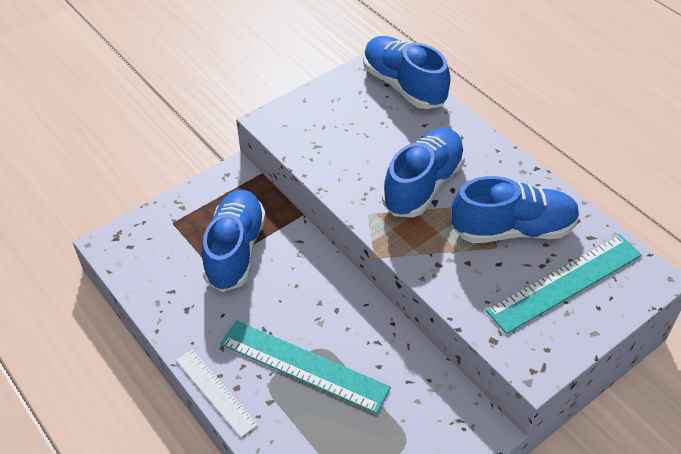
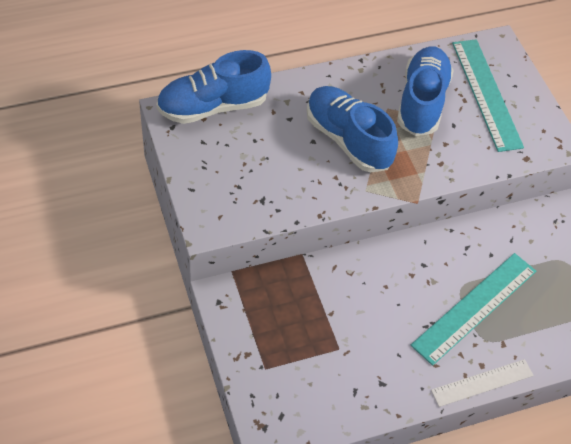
camera: 75 degrees left, 5 degrees up
blue shoe [202,190,266,292] -> none

